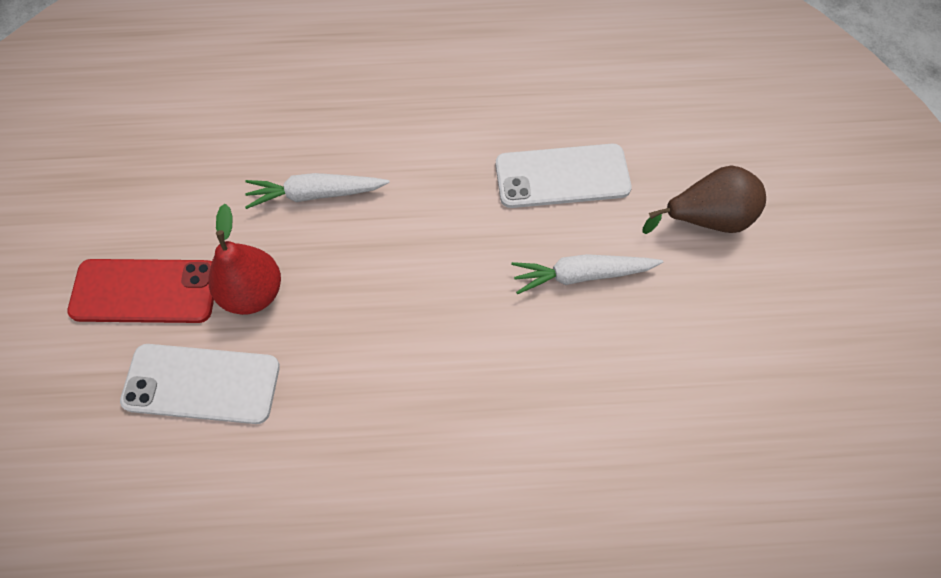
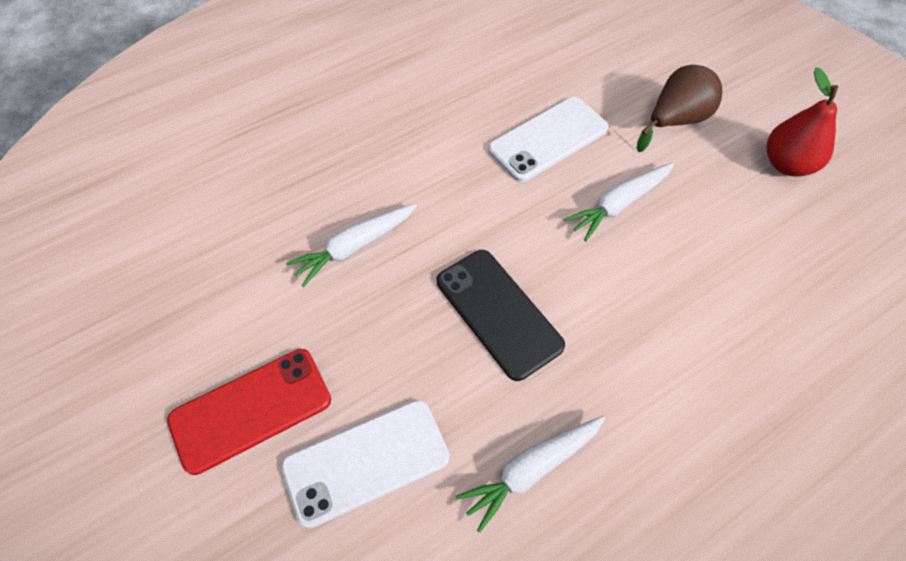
camera: 30 degrees left, 5 degrees down
red pear [208,204,281,315] -> red pear moved to [766,67,838,176]
none -> black phone [437,250,565,381]
none -> white carrot [455,416,605,533]

